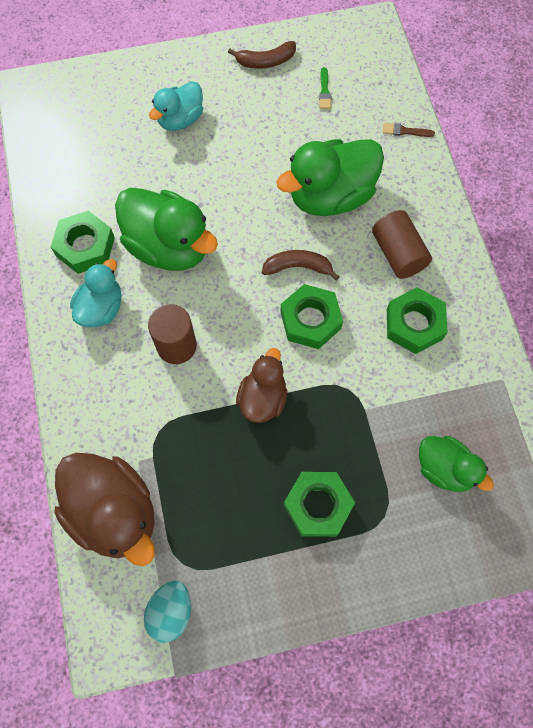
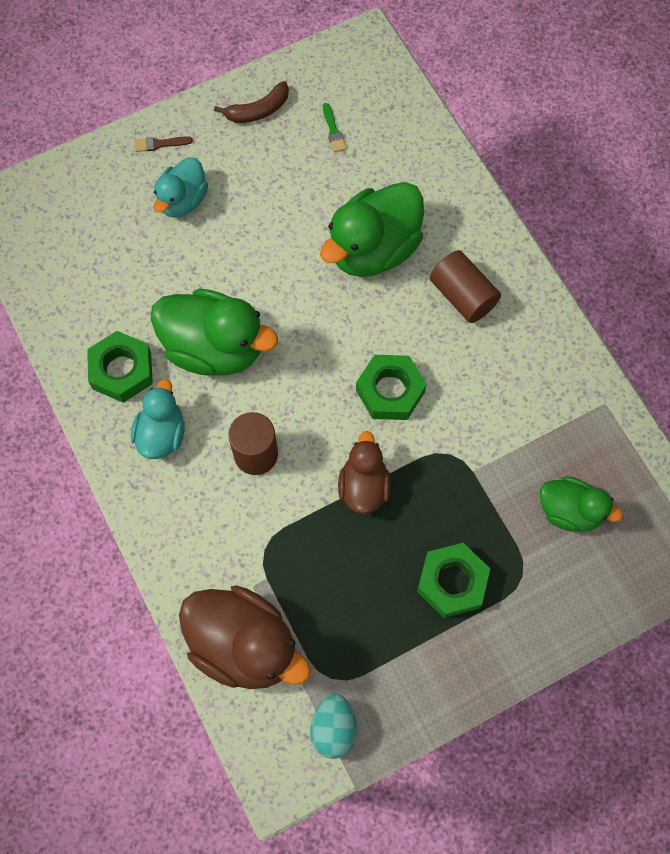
camera: 15 degrees left, 0 degrees up
brown banana [262,250,339,281] -> none
brown brush [383,123,435,137] -> brown brush moved to [134,136,193,152]
green nut [387,287,448,354] -> none

